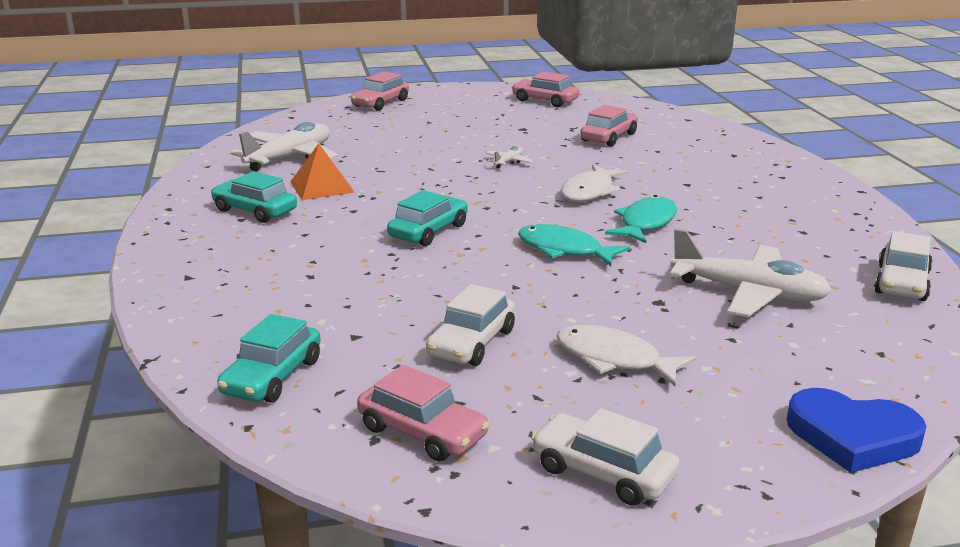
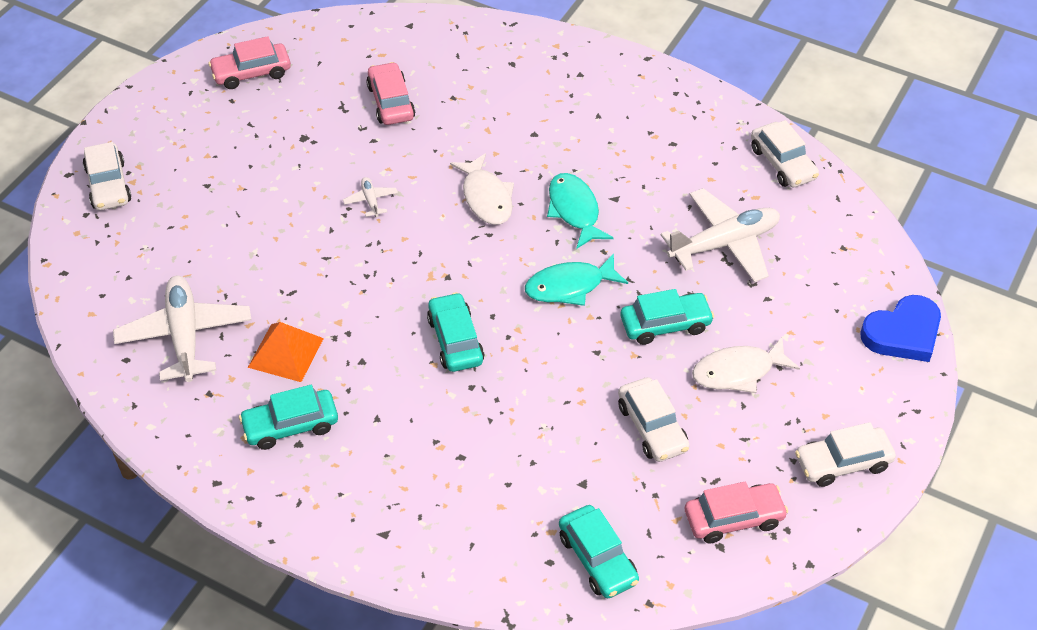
camera: 50 degrees left, 25 degrees up
pink car [351,71,409,111] -> white car [83,142,131,210]
none -> turquoise car [620,289,714,345]

